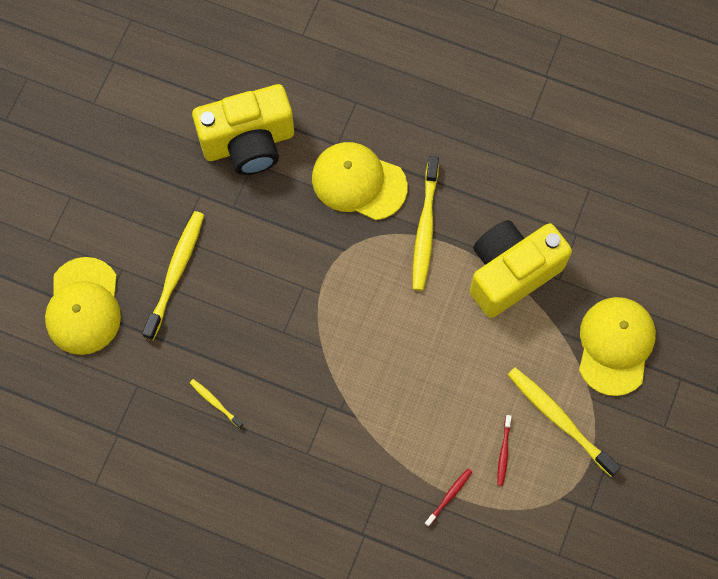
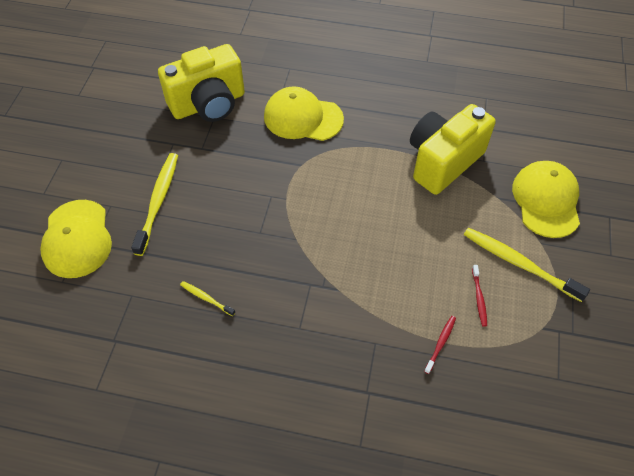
camera: 10 degrees left, 15 degrees down
yellow toothbrush [413,156,439,291] -> none

